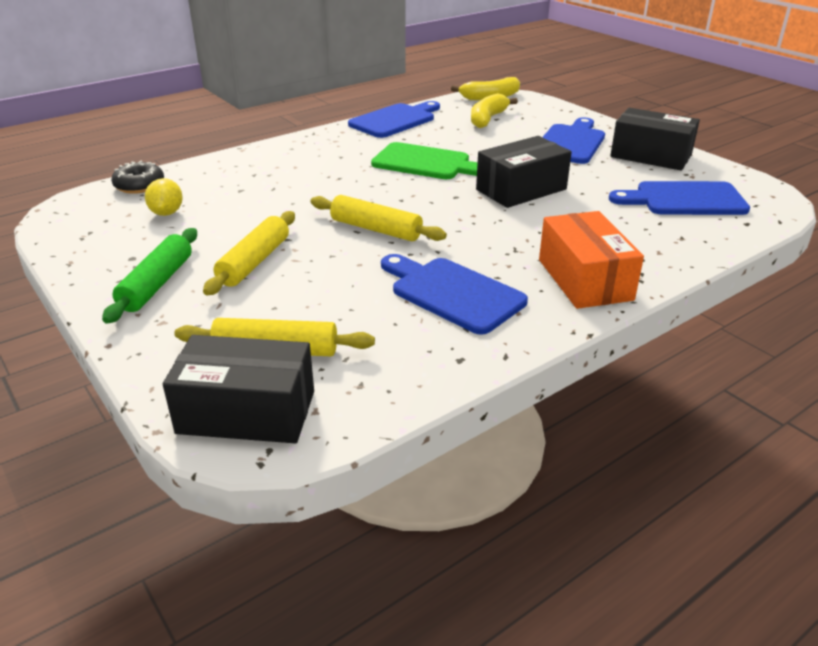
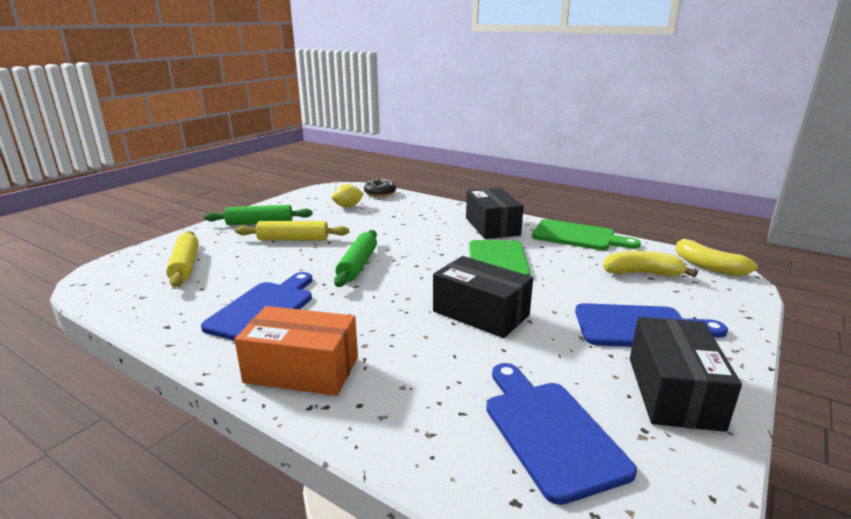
camera: 70 degrees right, 10 degrees down
black box [163,335,314,444] -> black box moved to [466,188,524,239]
yellow rolling pin [310,195,447,241] -> green rolling pin [334,230,377,287]
blue cutting board [348,101,440,138] -> green cutting board [532,219,641,250]
orange box [539,211,644,309] -> orange box turned 45 degrees clockwise [234,306,358,396]

